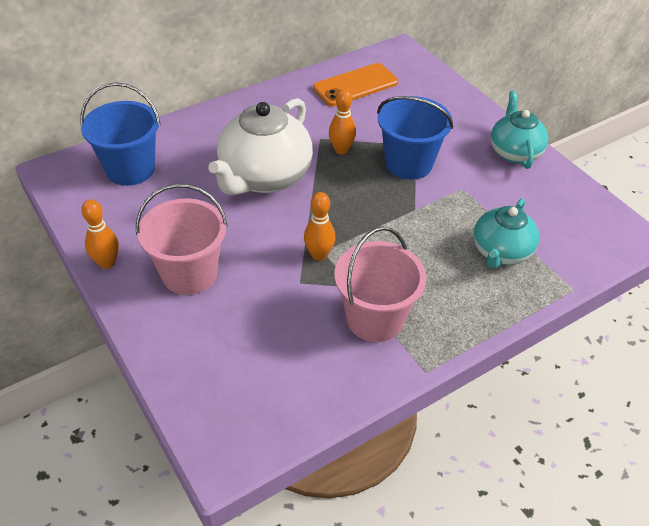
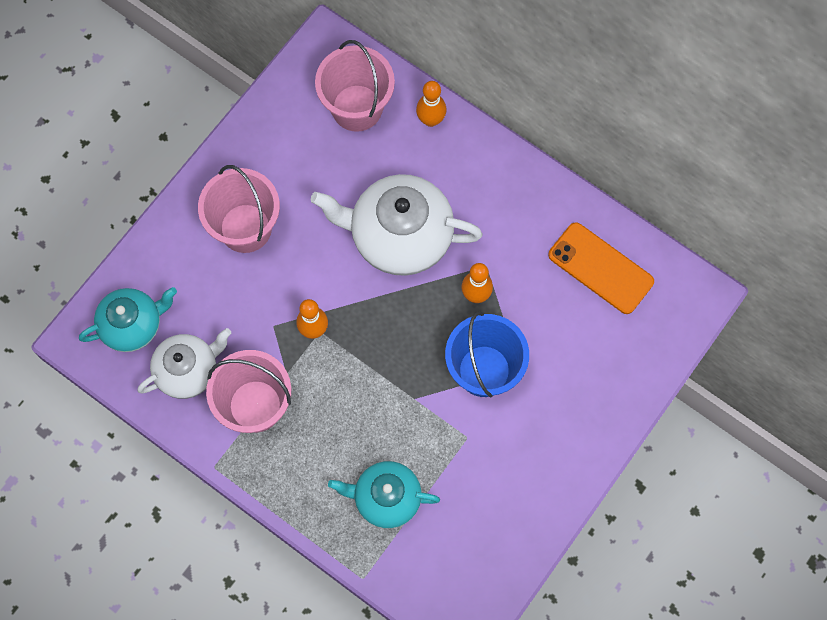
camera: 70 degrees right, 25 degrees up
blue bucket [80,82,161,186] -> pink bucket [315,40,395,132]
orange bowling pin [81,199,119,269] -> orange bowling pin moved to [416,81,446,127]
turquoise teapot [491,91,549,169] -> turquoise teapot moved to [79,287,177,352]
none -> white teapot [137,328,231,399]

